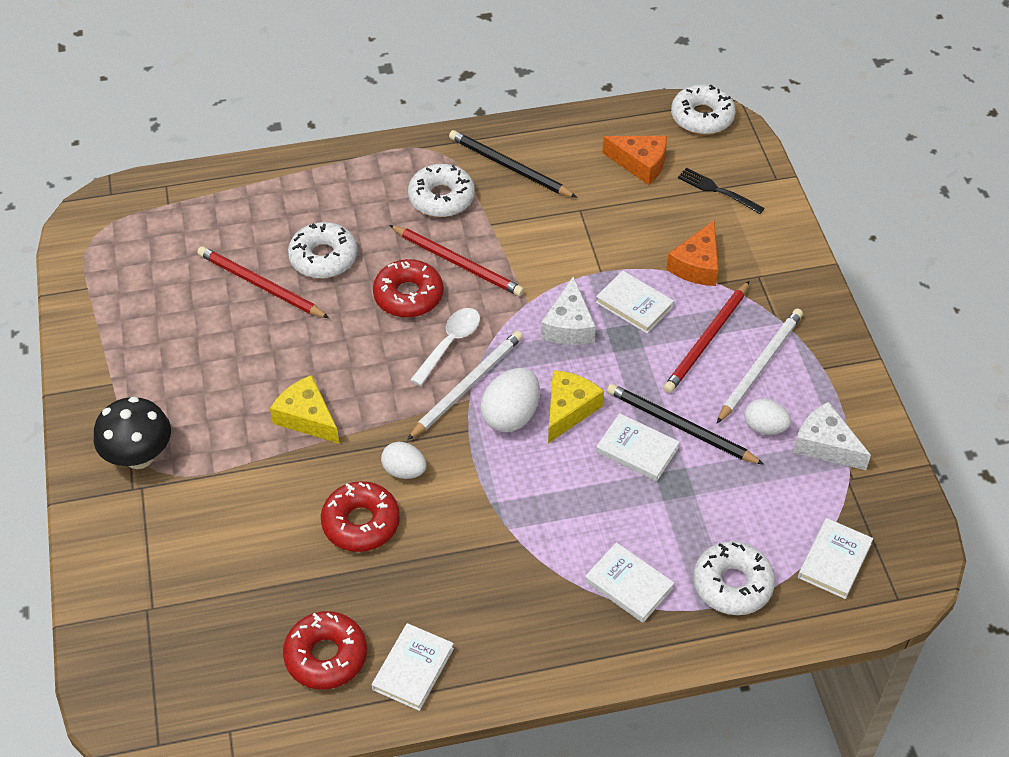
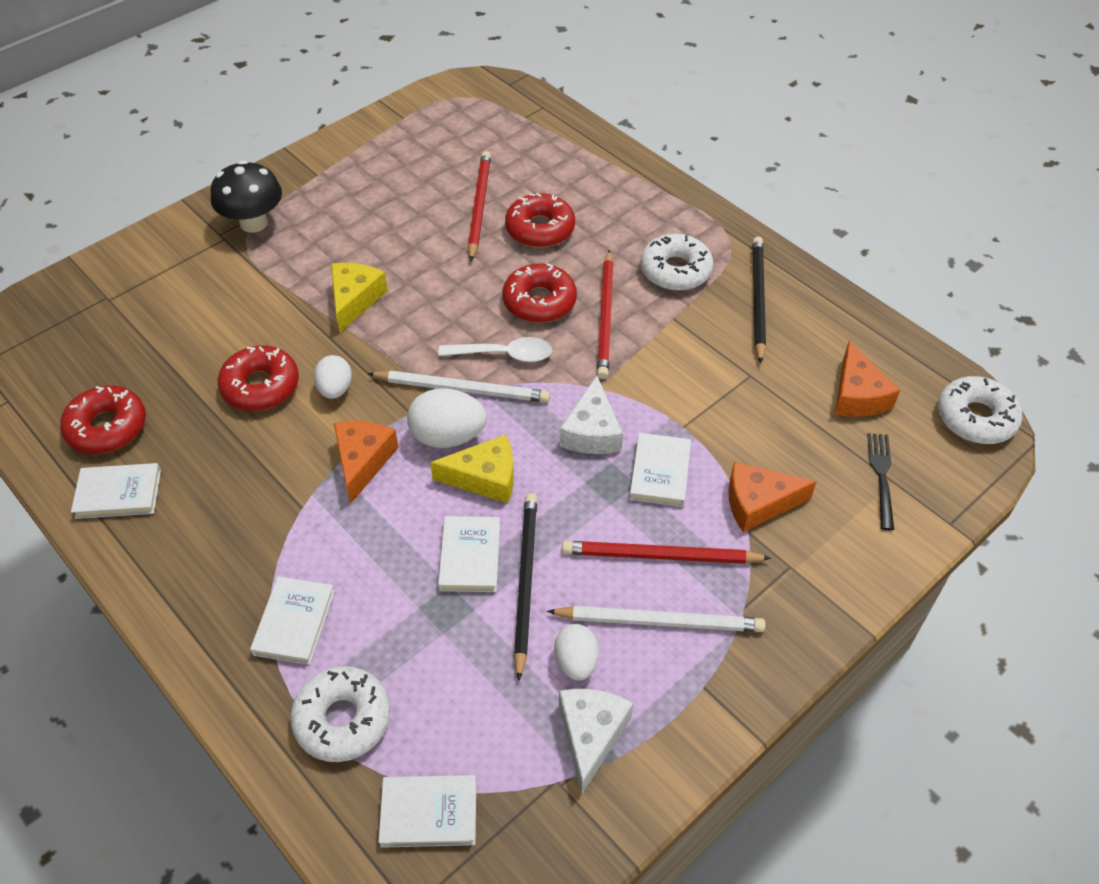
camera: 60 degrees right, 0 degrees up
white donut [288,222,358,278] -> red donut [505,193,575,248]
white cheese [541,276,596,345] -> white cheese turned 60 degrees counterclockwise [560,376,623,454]
none -> orange cheese [334,421,399,504]

